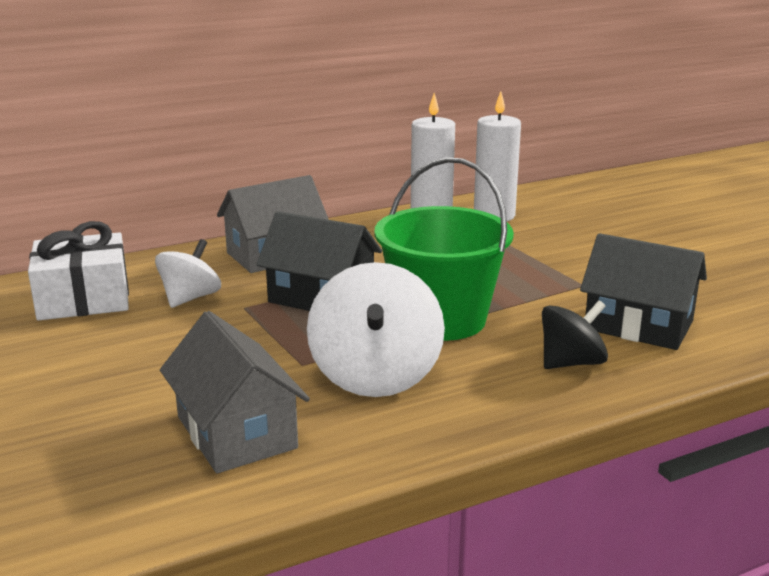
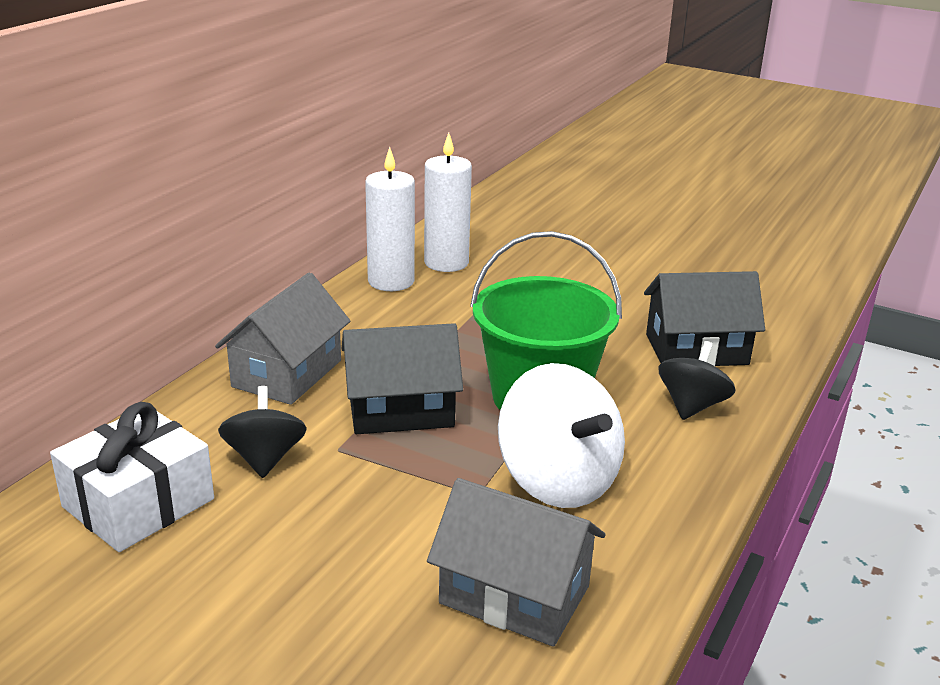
camera: 35 degrees left, 5 degrees up
white spinning top [155,239,221,308] -> black spinning top [218,386,307,478]

